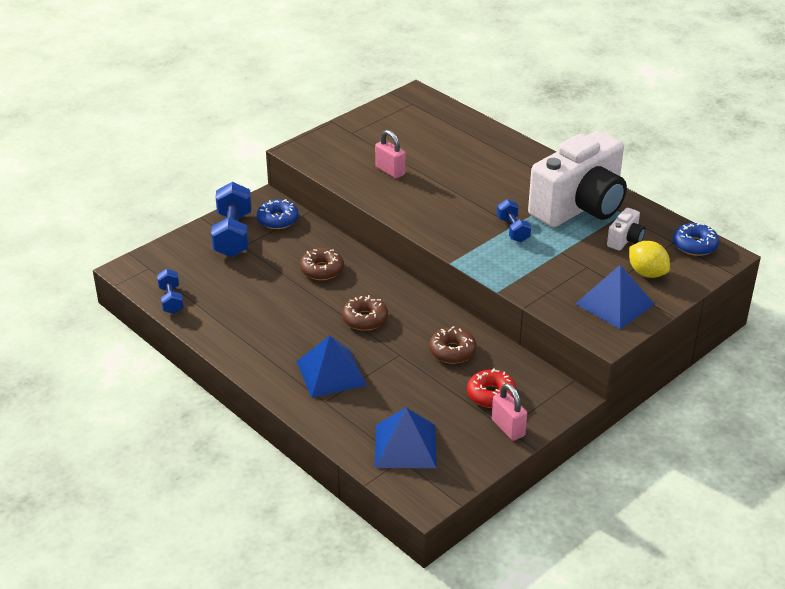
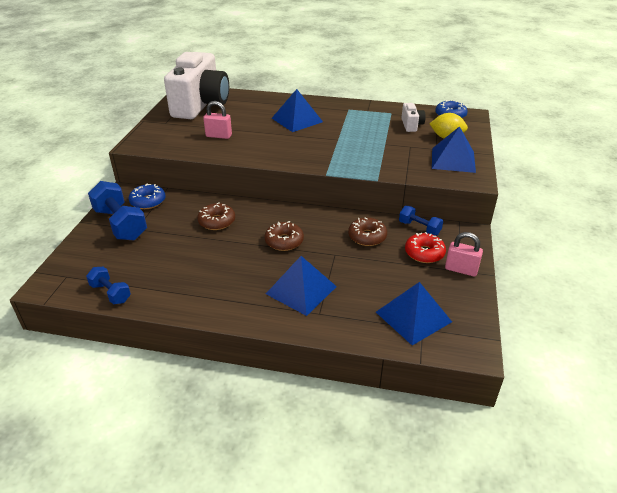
camera: 35 degrees left, 0 degrees up
blue dumbbell [497,199,531,242] -> blue dumbbell moved to [399,206,443,236]
white camera [528,131,627,227] -> white camera moved to [164,52,229,119]
none -> blue pyramid [272,89,323,132]

